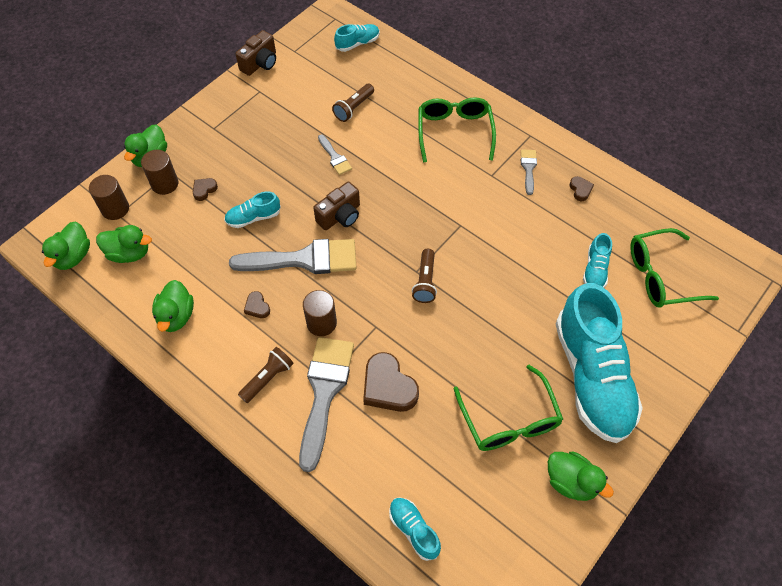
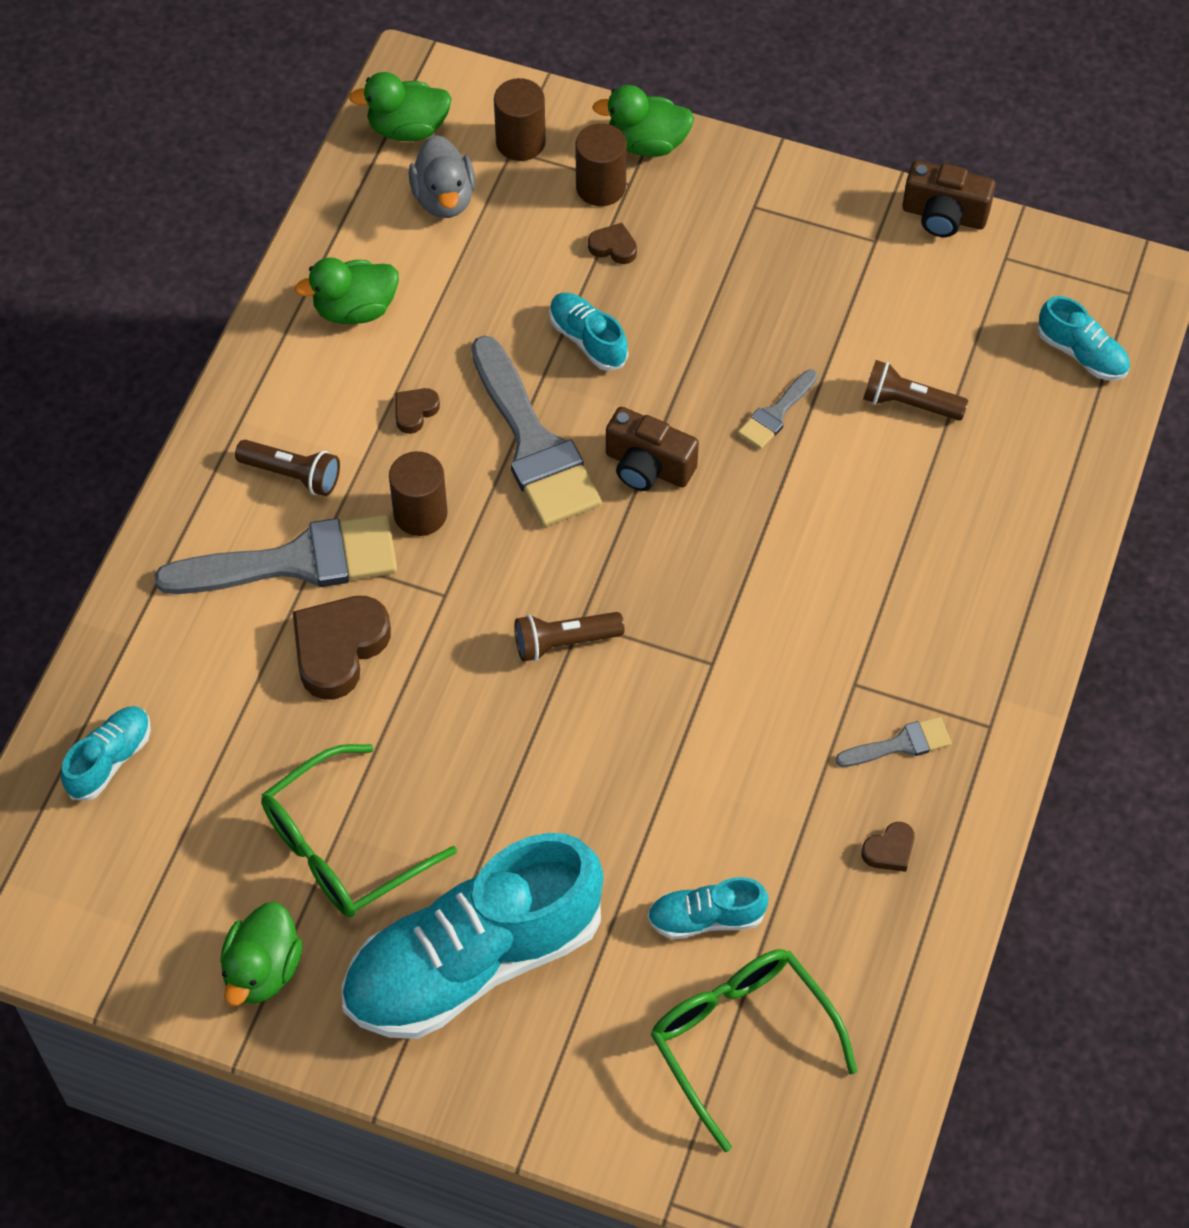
camera: 70 degrees right, 0 degrees up
green duck [96,225,152,263] -> grey duck [409,135,475,218]
green glasses [418,97,496,163] -> none

